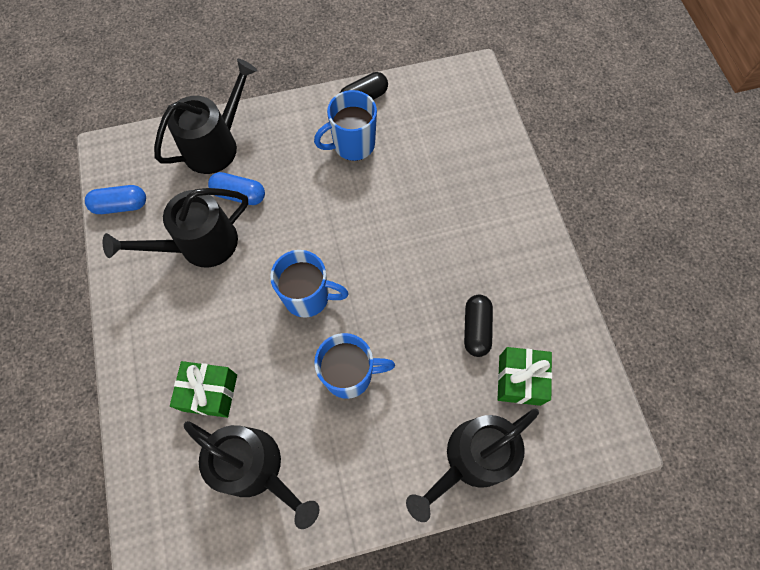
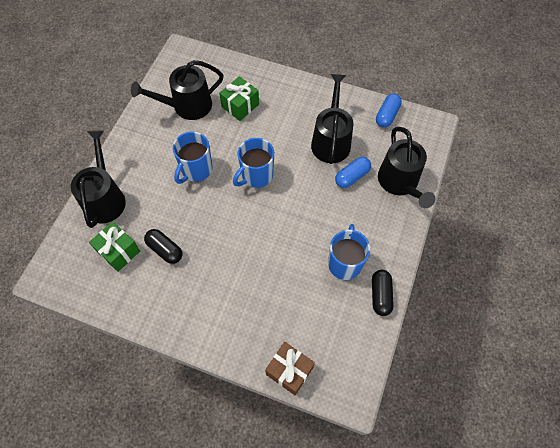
camera: 125 degrees right, 5 degrees down
none -> brown gift [265,342,315,395]

